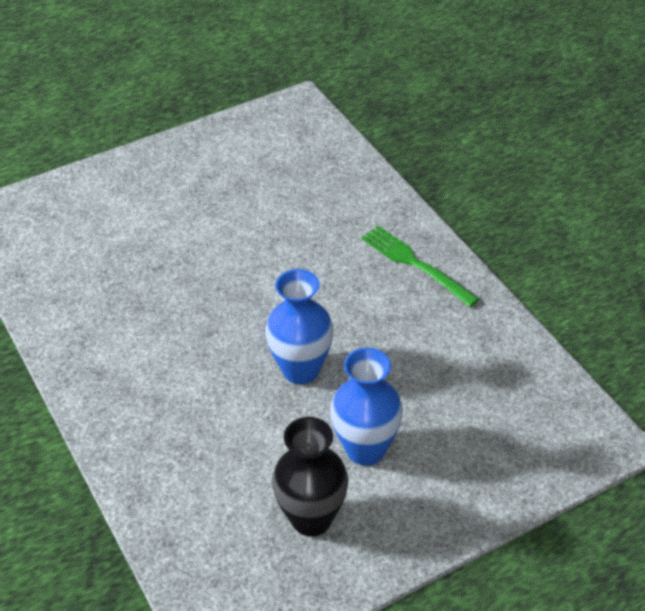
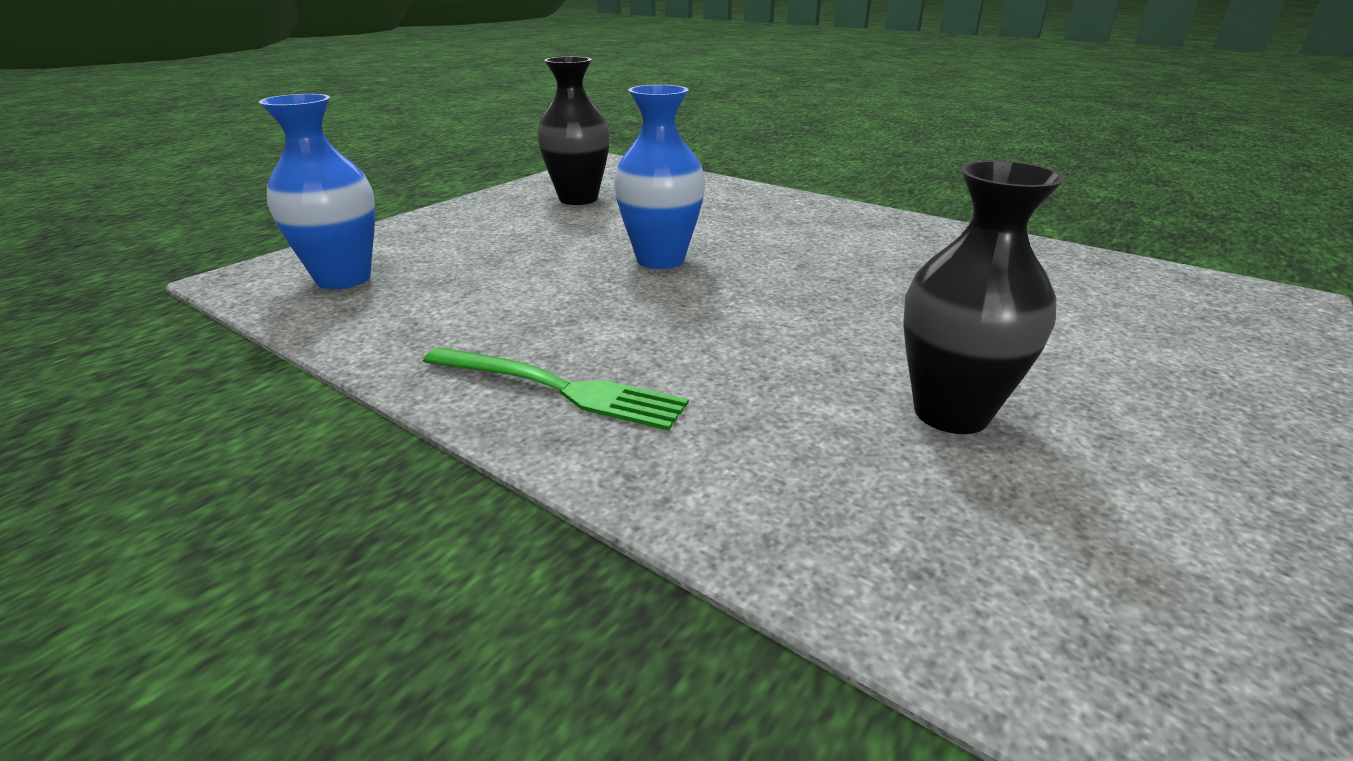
camera: 155 degrees right, 15 degrees down
blue vase [330,348,403,466] -> blue vase moved to [259,94,375,289]
none -> black vase [903,160,1065,434]

